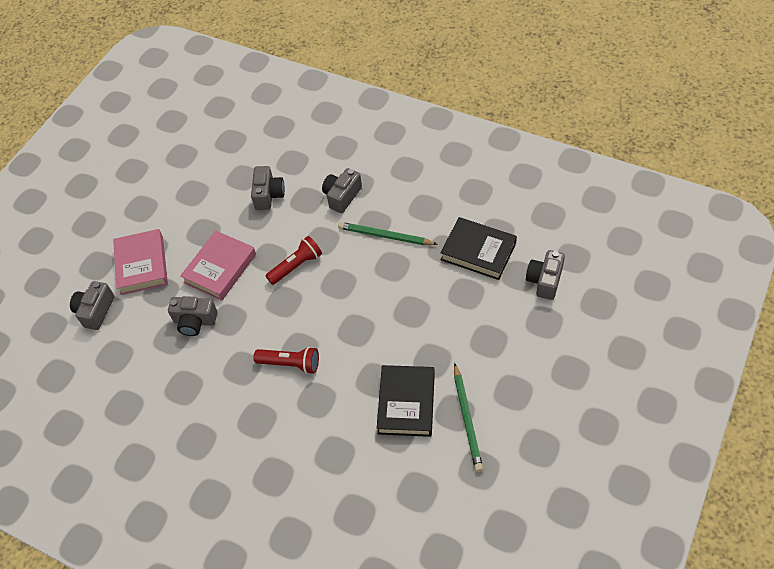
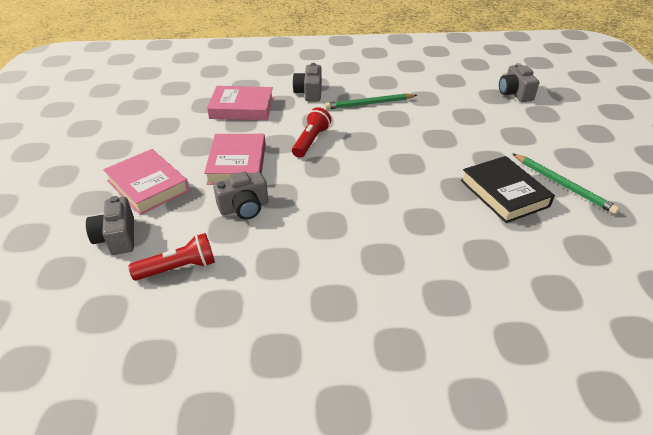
camera: 35 degrees left, 15 degrees down
grey camera [251,166,285,210] -> pink book [207,86,274,120]
red flashlight [254,347,319,374] -> red flashlight moved to [129,233,215,281]
black book [440,217,517,280] -> none

